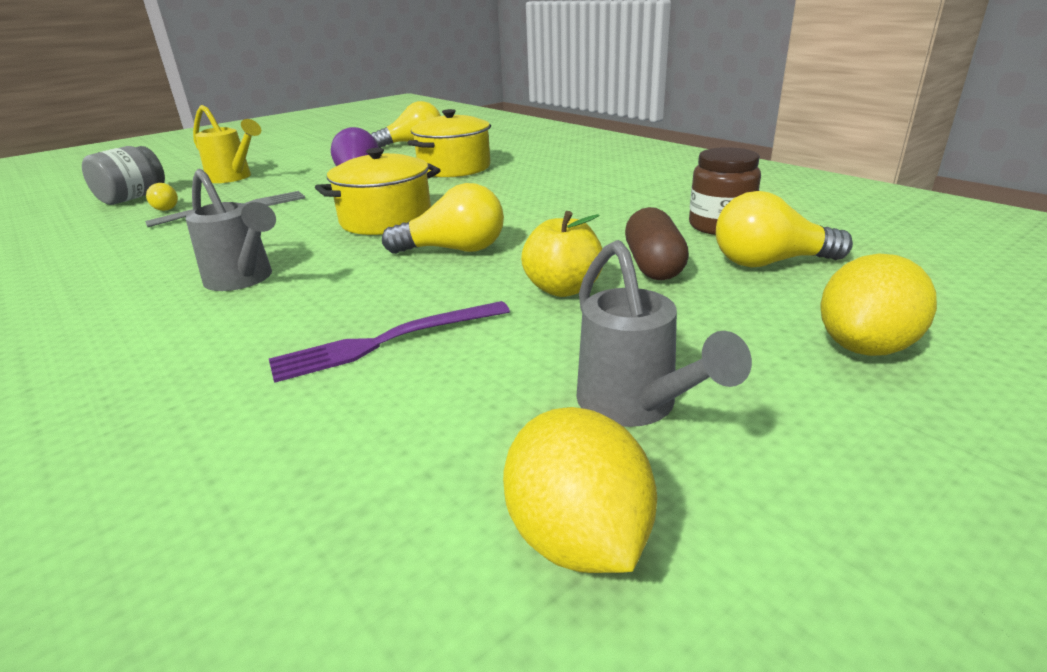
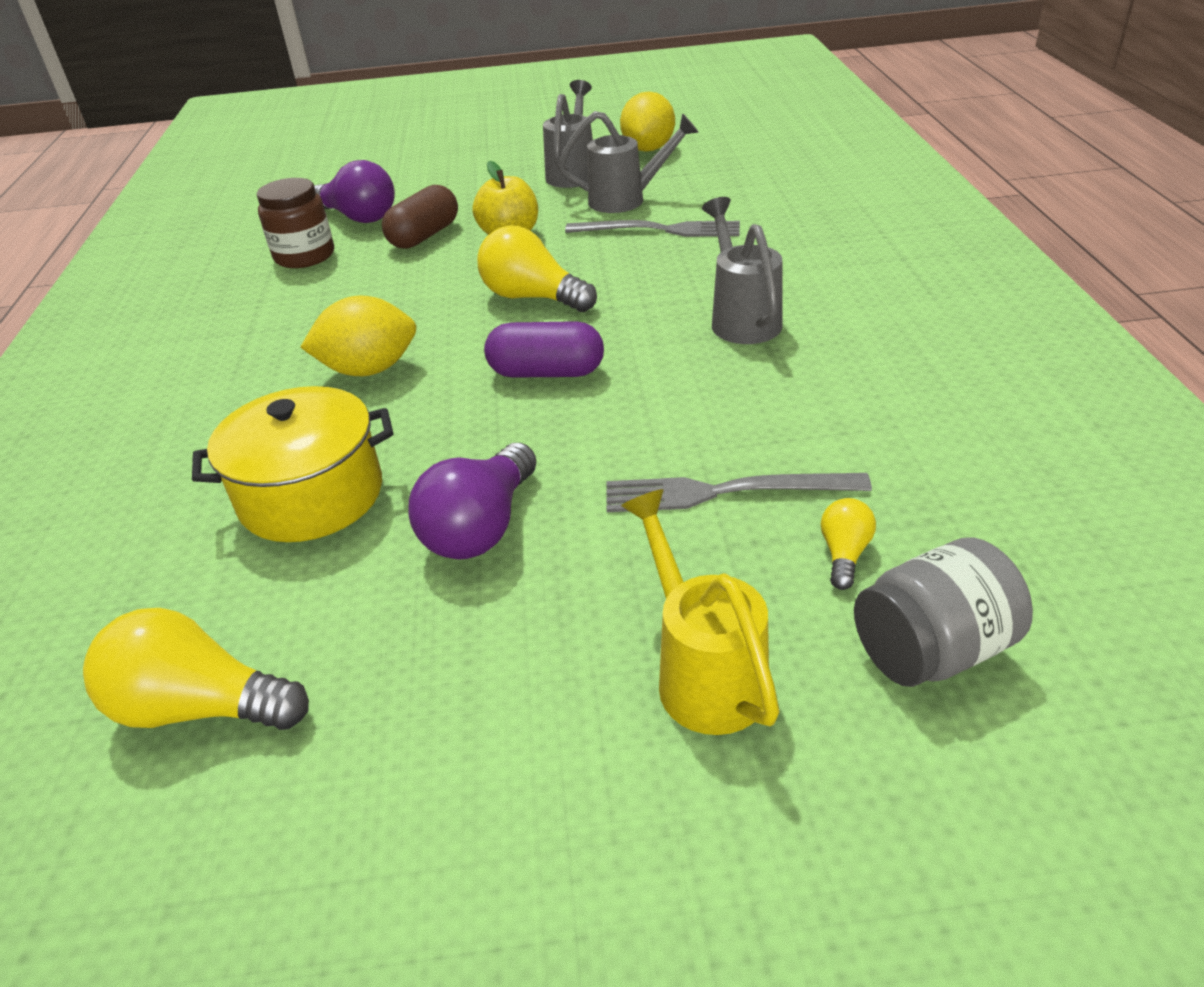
camera: 145 degrees left, 10 degrees up
purple fork [269,301,510,383] -> grey fork [565,220,740,237]
yellow pot [315,148,441,235] -> purple capsule [484,321,604,378]
yellow light bulb [716,191,853,267] -> purple light bulb [314,160,395,223]
yellow lemon [820,254,937,356] -> yellow lemon moved to [300,295,416,376]
none -> grey watering can [558,111,699,213]

